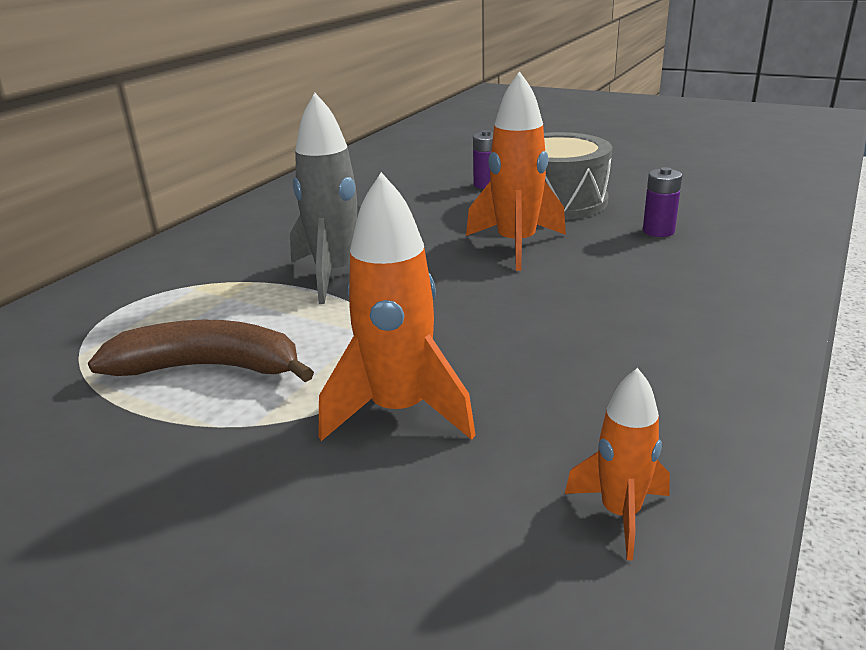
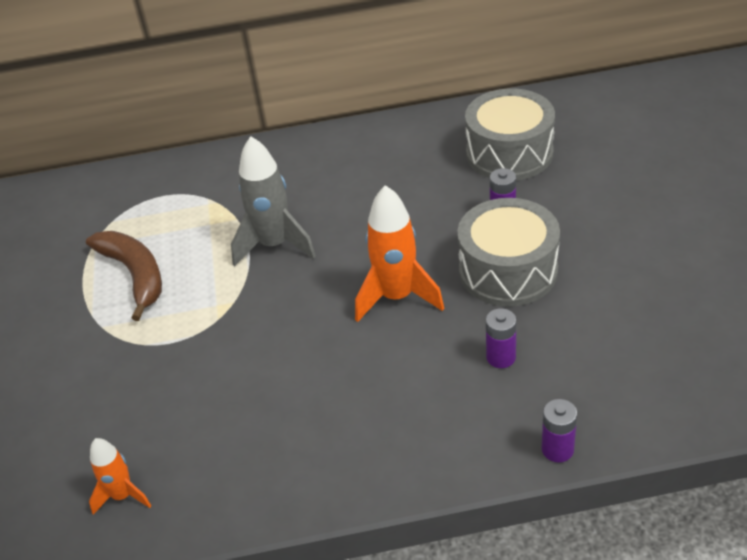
camera: 55 degrees right, 15 degrees up
orange rocket [319,172,476,441] -> none
none -> grey drum [465,89,555,180]
none -> purple battery [541,399,577,463]

